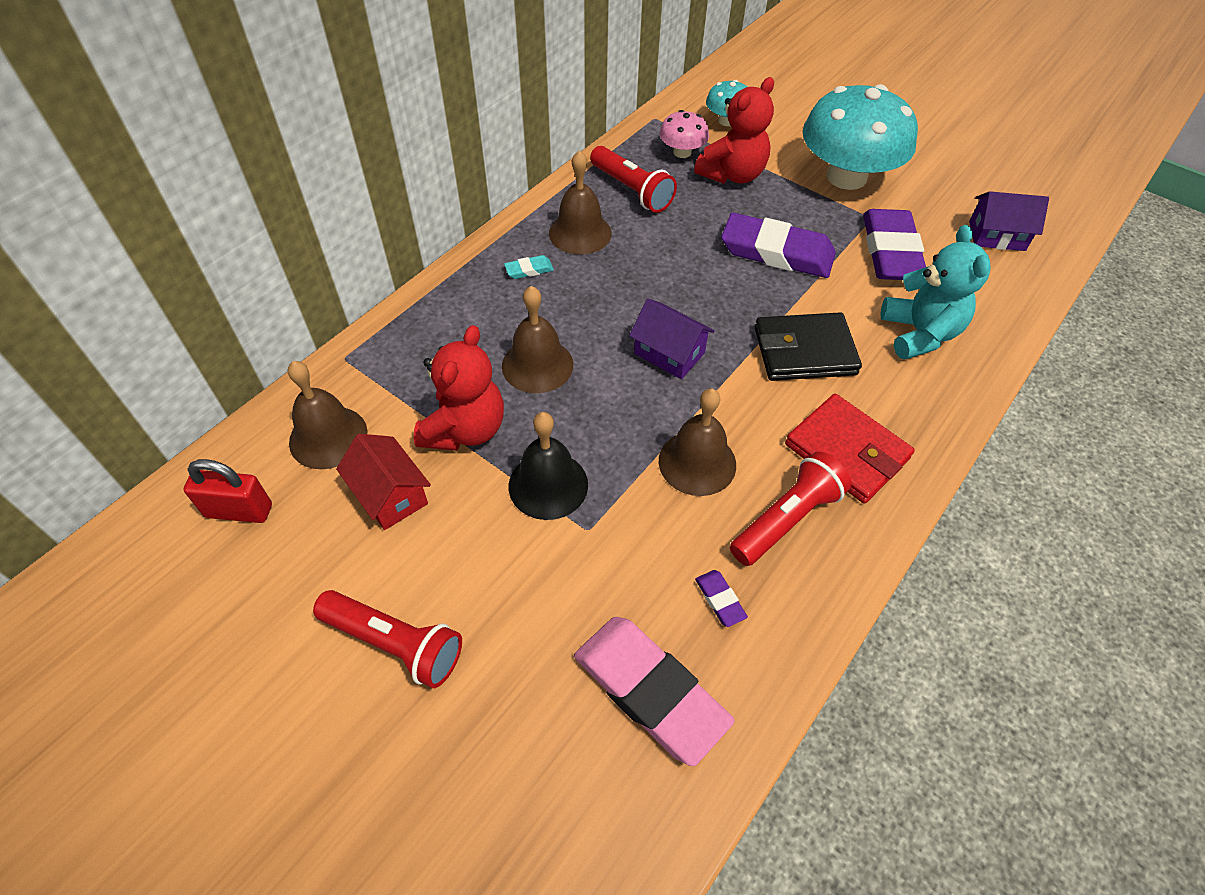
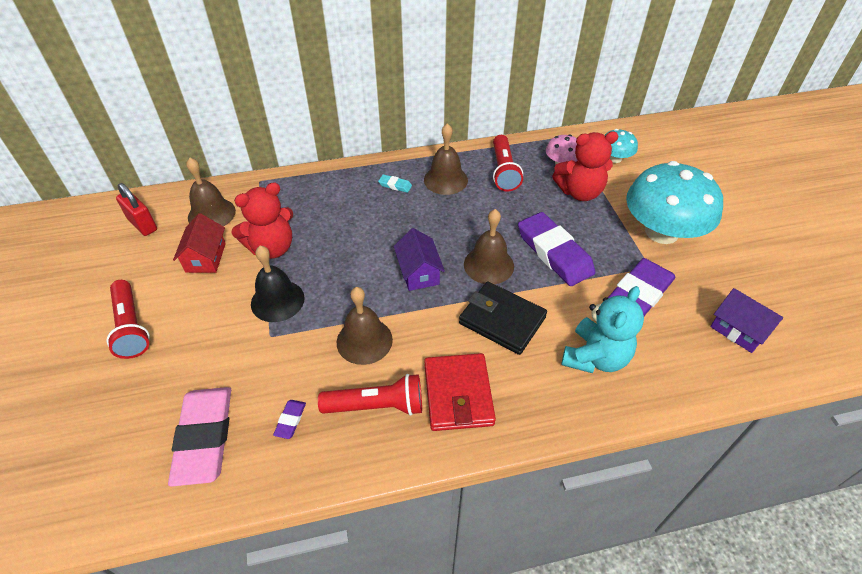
camera: 40 degrees right, 5 degrees down
brown bell [502,286,573,393] -> brown bell moved to [464,209,514,284]

